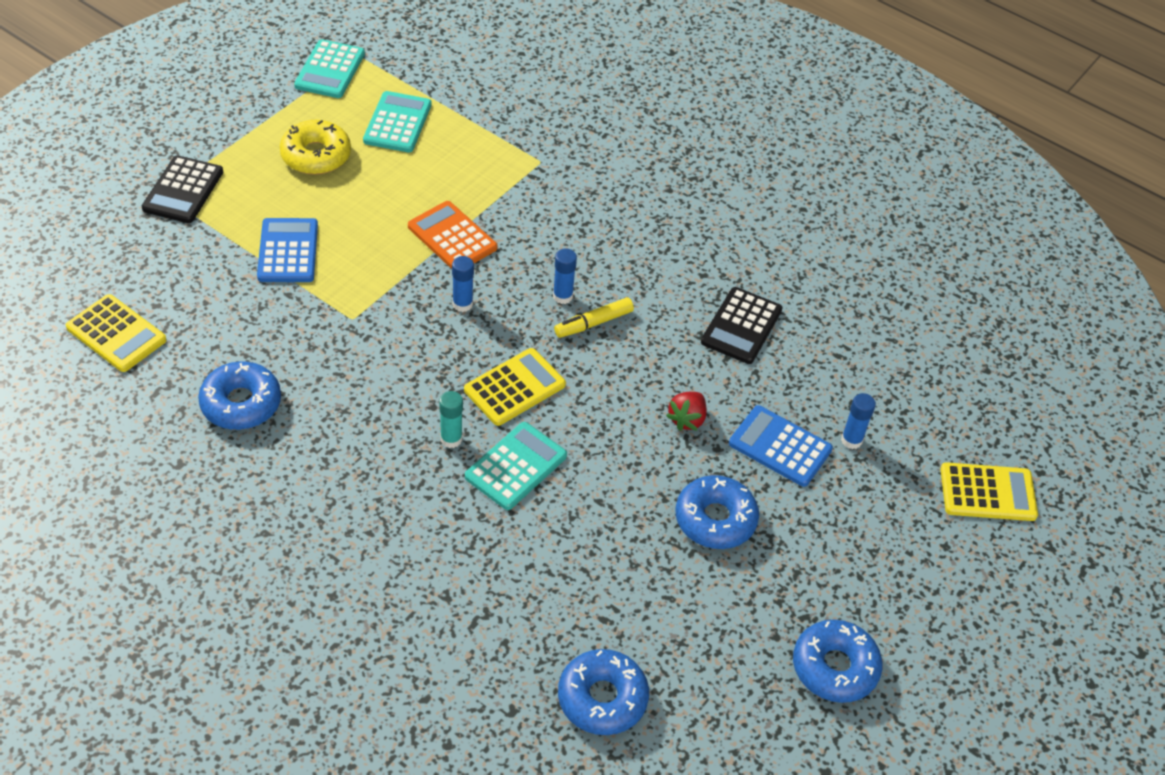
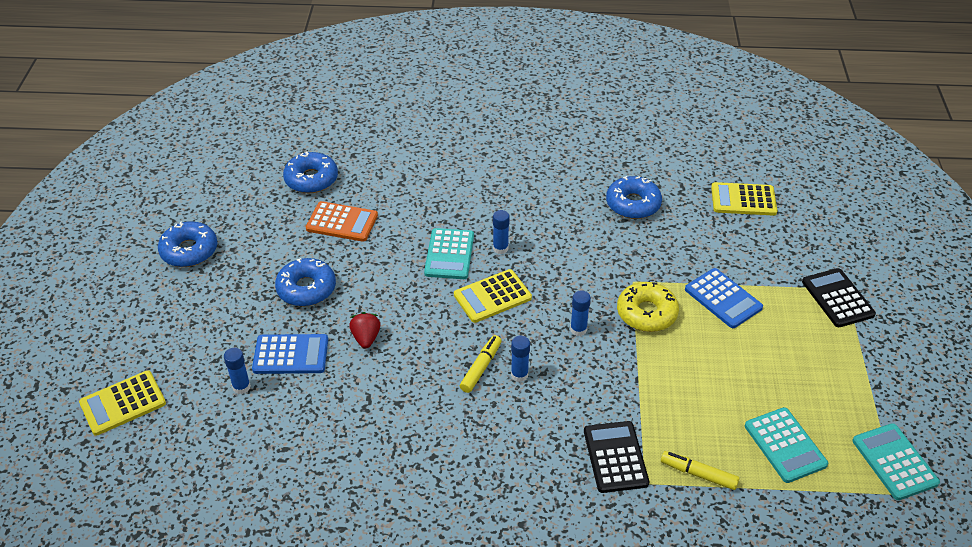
camera: 150 degrees right, 5 degrees down
yellow donut [280,120,351,175] -> yellow donut moved to [617,282,679,332]
orange calculator [408,201,498,269] -> orange calculator moved to [306,201,378,242]
turquoise glue stick [439,391,463,448] -> blue glue stick [493,210,510,254]
yellow calculator [464,348,566,426] -> yellow calculator turned 45 degrees clockwise [454,269,532,323]
black calculator [701,287,783,364] -> black calculator moved to [584,421,649,493]
none -> yellow marker [661,451,740,490]

